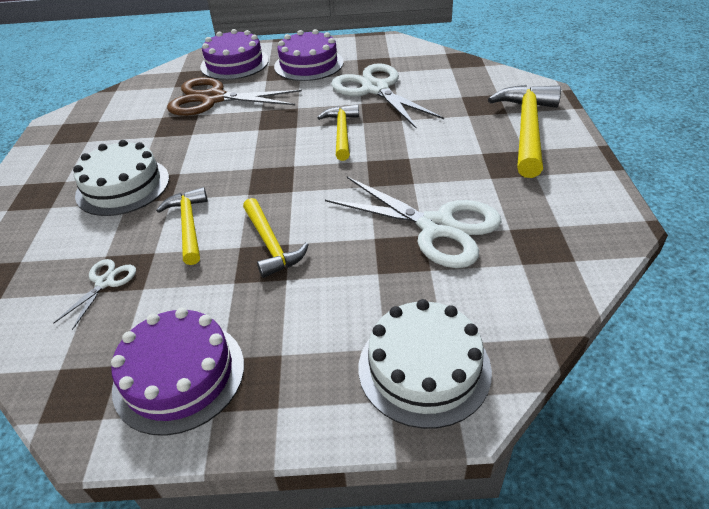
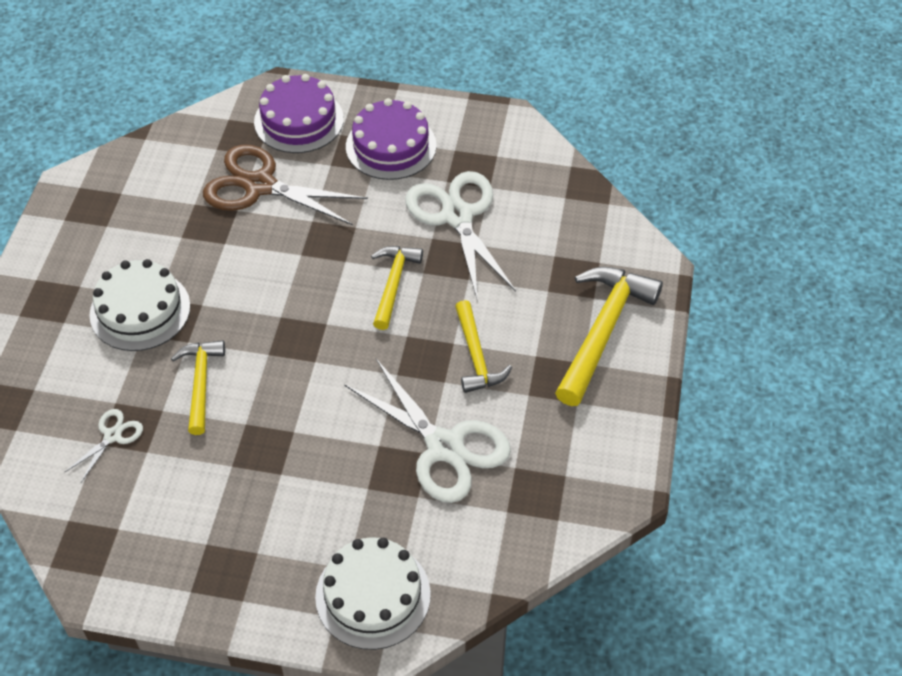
camera: 10 degrees right, 10 degrees up
purple cake [111,307,244,436] -> none
yellow hammer [243,198,309,278] -> yellow hammer moved to [455,300,512,393]

